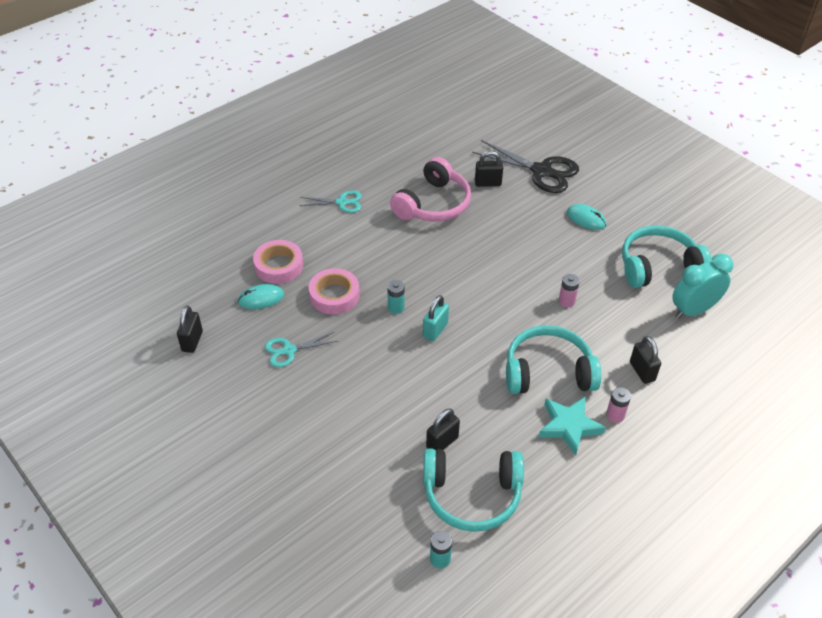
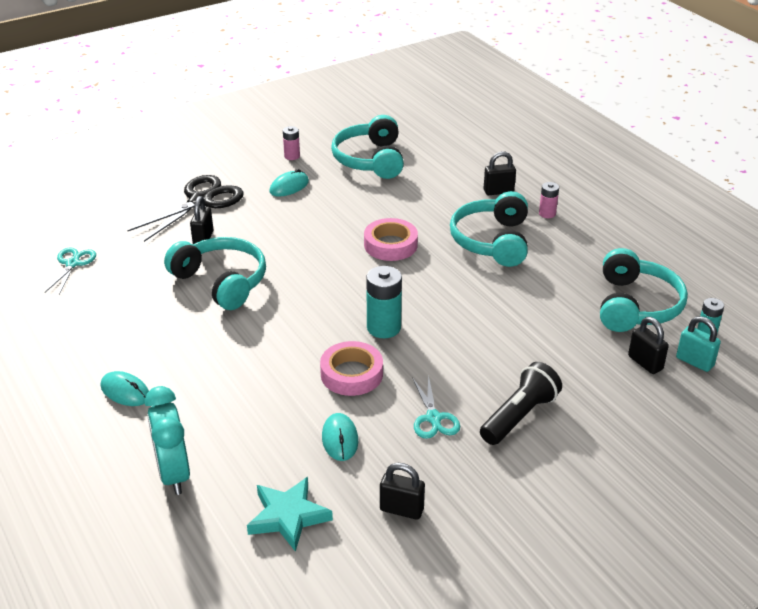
camera: 80 degrees left, 10 degrees down
pink tape [253,240,303,284] -> pink tape moved to [364,218,418,261]
turquoise scissors [299,190,362,213] -> turquoise scissors moved to [45,248,96,294]
turquoise battery [387,280,405,314] -> turquoise battery [366,266,402,338], size x1.74
pink headphones [390,157,471,222] -> turquoise headphones [164,237,266,310]
turquoise padlock [423,295,449,341] -> turquoise padlock moved to [676,316,721,372]
black padlock [426,409,460,450] -> black padlock moved to [628,317,669,374]
turquoise star [539,396,606,456] -> turquoise star moved to [247,477,333,552]
pink battery [559,274,580,307] -> pink battery moved to [283,126,300,160]
turquoise clock [672,254,733,319] -> turquoise clock moved to [145,386,190,495]
none -> turquoise mouse [101,371,149,406]
none -> black flashlight [480,362,562,445]

